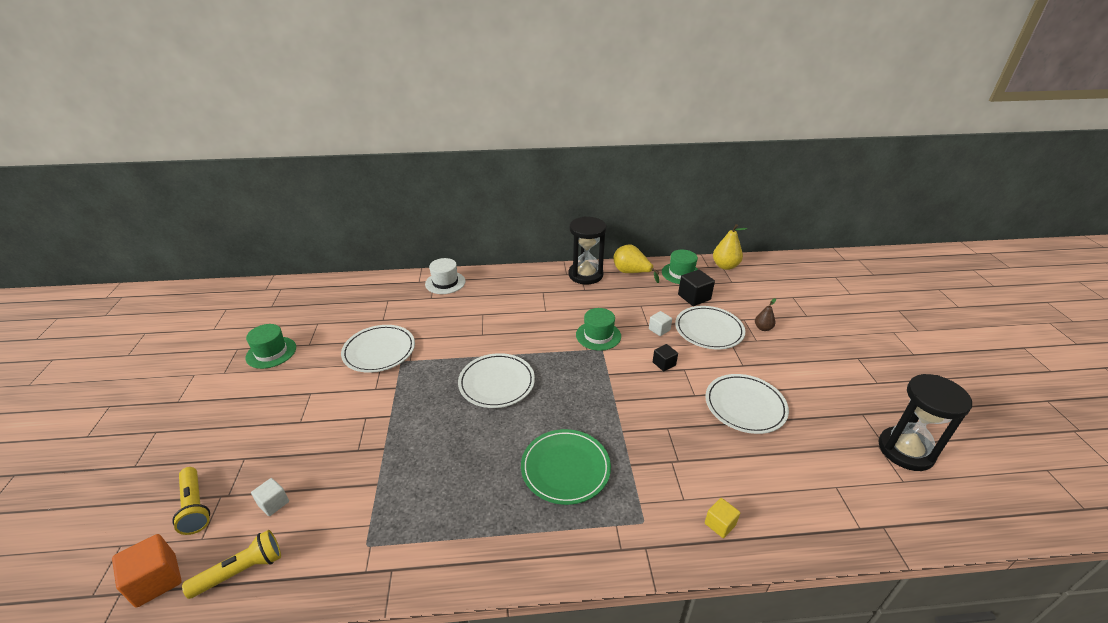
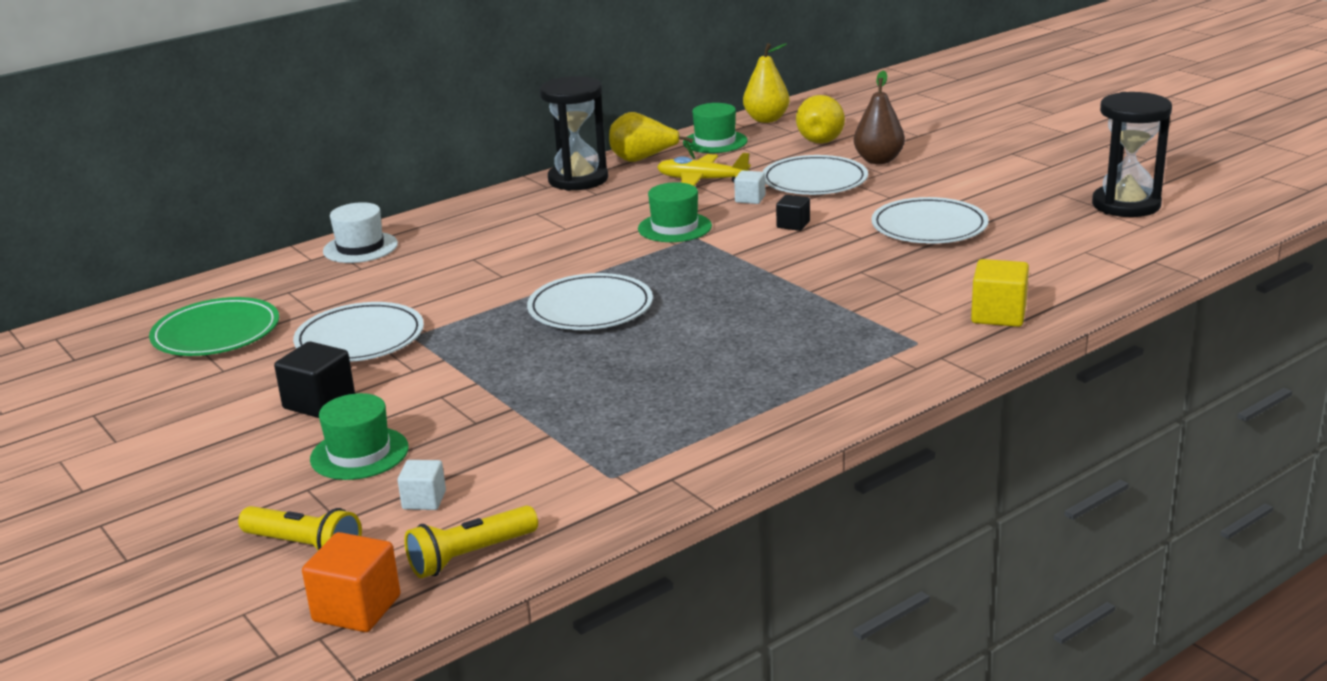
camera: 30 degrees left, 10 degrees down
yellow flashlight [182,530,281,599] -> yellow flashlight turned 150 degrees counterclockwise [404,505,538,578]
green hat [246,324,296,369] -> green hat moved to [310,393,409,480]
green plate [521,429,611,505] -> green plate moved to [149,297,279,356]
black cube [678,270,715,306] -> black cube moved to [274,341,355,418]
yellow cube [705,498,740,538] -> yellow cube [971,259,1029,327], size x1.62
brown pear [755,298,776,331] -> brown pear [854,70,905,164], size x1.72
none -> yellow plane [657,153,751,186]
none -> yellow pear [796,95,845,143]

